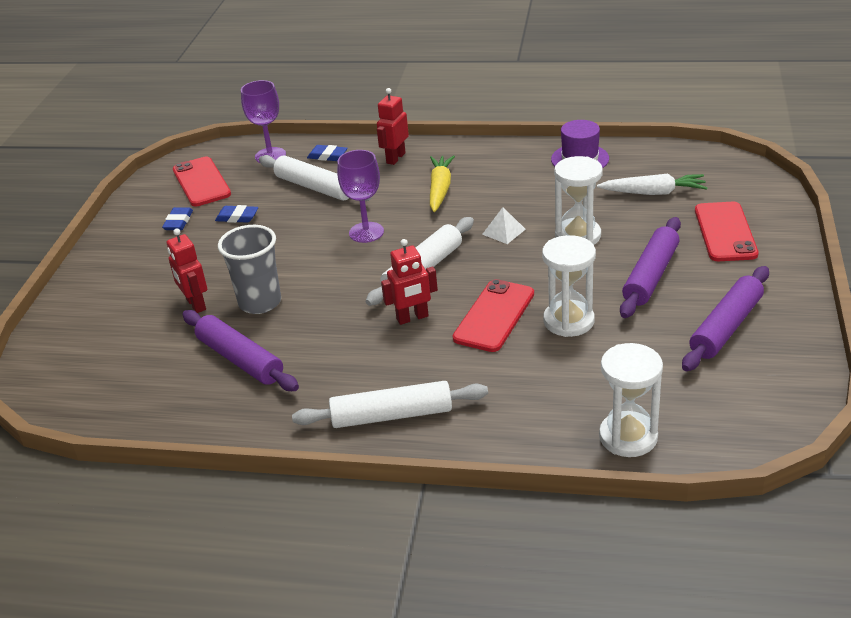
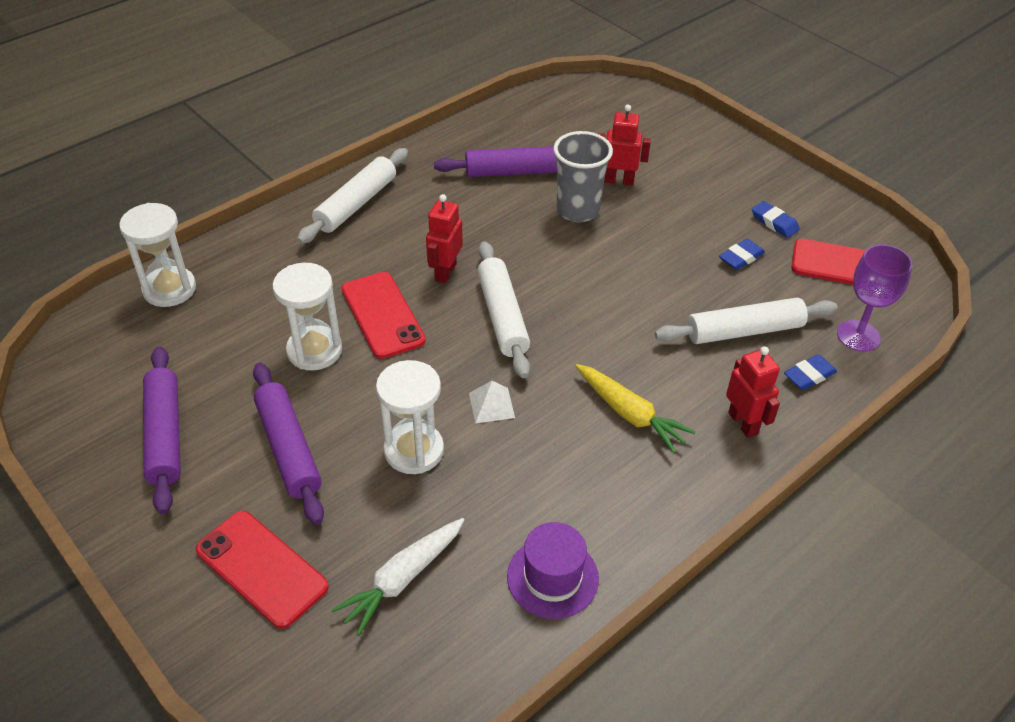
camera: 125 degrees right, 10 degrees up
purple goblet [337,150,384,243] -> none

